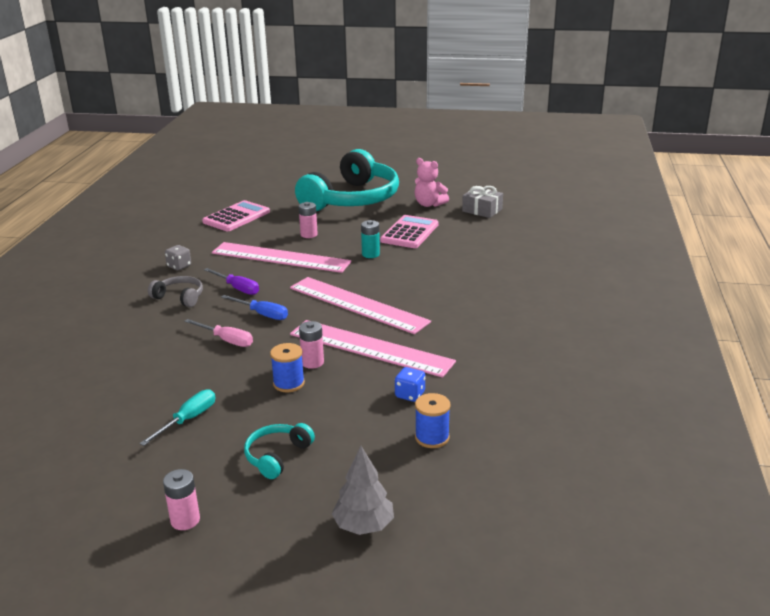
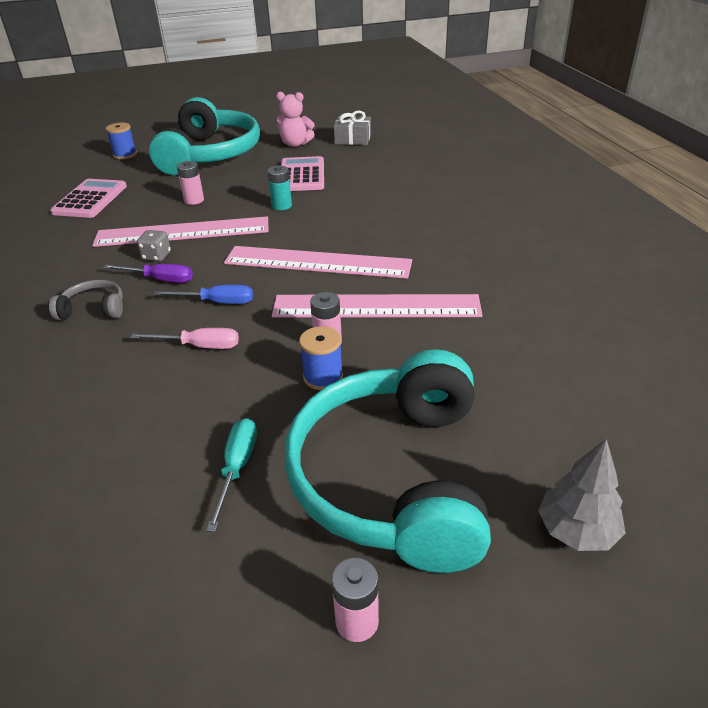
camera: 25 degrees left, 10 degrees up
grey dice [165,245,191,270] -> grey dice moved to [137,230,171,261]
turquoise headphones [244,423,315,479] -> turquoise headphones [285,349,491,573], size x2.47
blue dice [395,367,425,402] -> none
blue spool [415,393,450,448] -> blue spool moved to [106,123,137,159]

